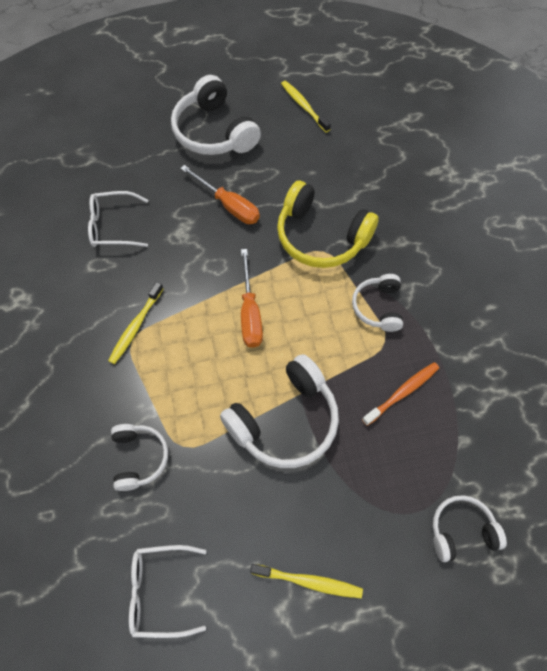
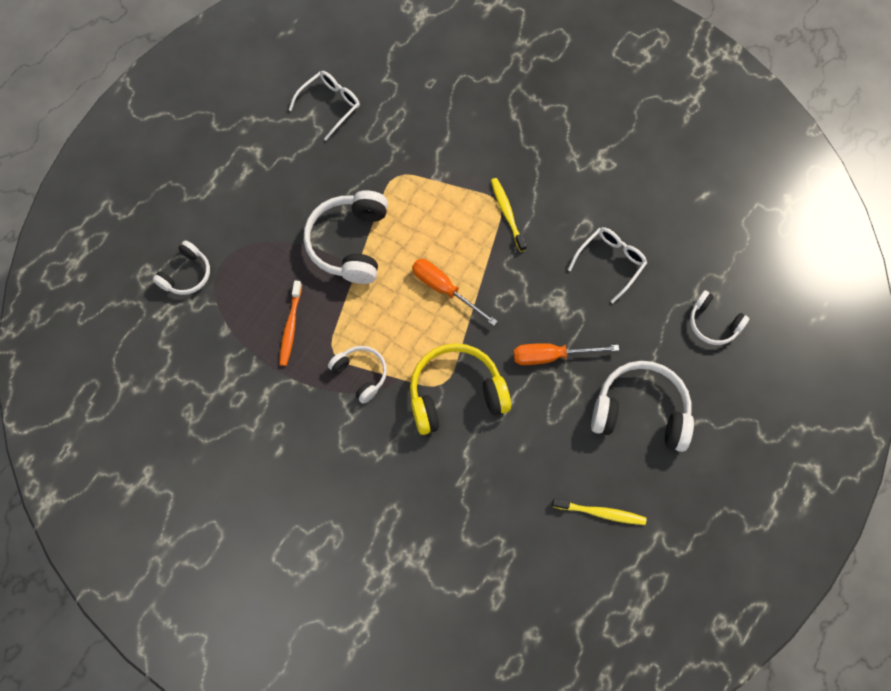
camera: 135 degrees right, 5 degrees up
white headphones [111,424,168,491] -> white headphones moved to [690,290,750,345]
yellow toothbrush [250,564,363,598] -> none

